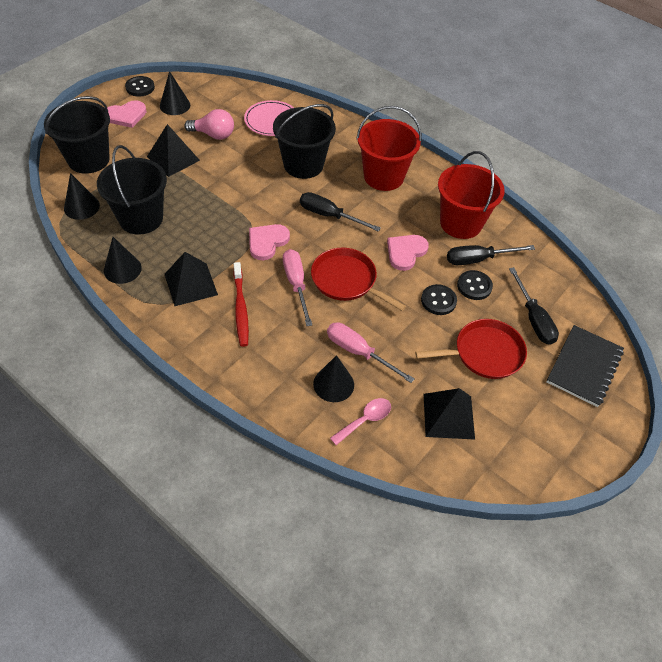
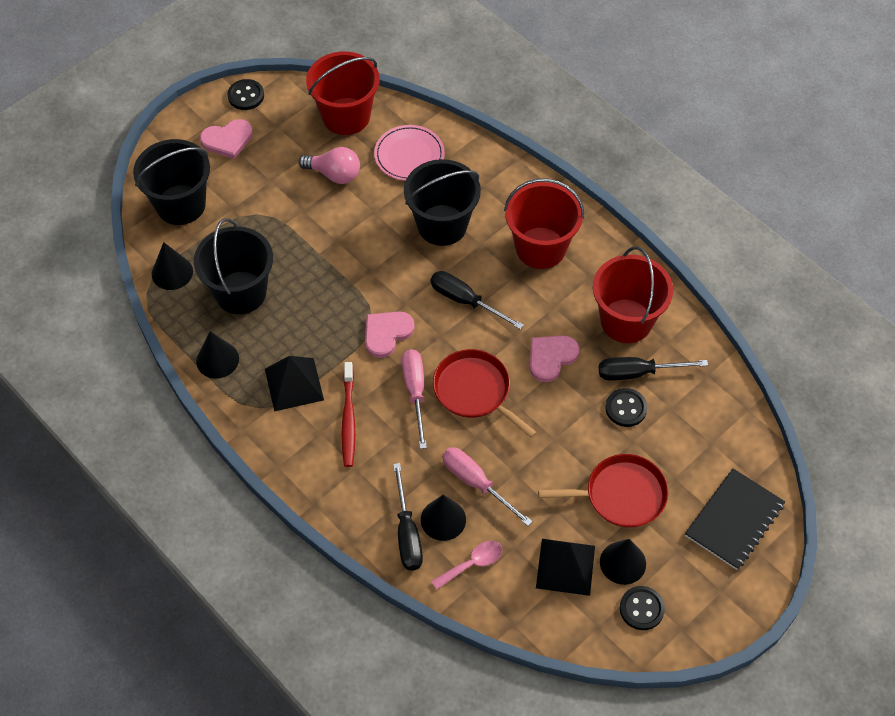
camera: 10 degrees right, 5 degrees up
black pyramid [147,124,200,177] -> none
black cone [160,71,190,115] -> black cone moved to [600,539,646,585]
black button [421,284,457,315] -> black button moved to [620,586,665,630]
black screwdriver [509,267,559,345] -> black screwdriver moved to [393,463,423,571]
none -> red bucket [306,52,380,135]

